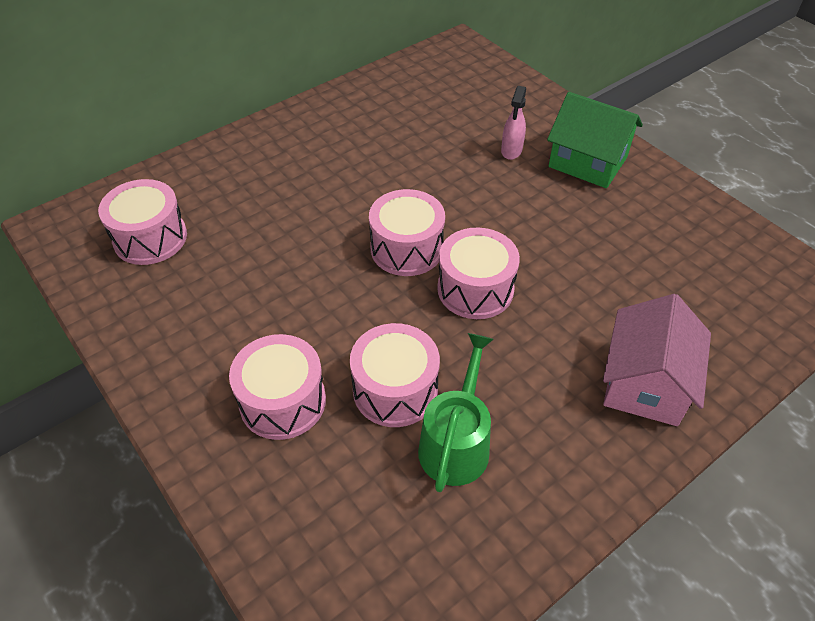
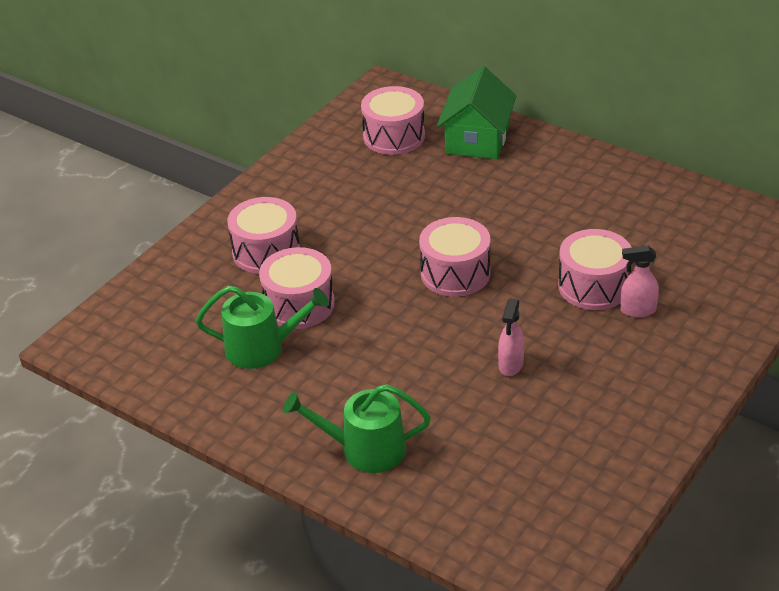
camera: 75 degrees right, 10 degrees down
pink drum [437,228,520,319] -> pink drum moved to [558,229,632,310]
green house [547,92,643,188] -> green house moved to [437,66,516,159]
pink house [603,294,711,426] -> green watering can [283,384,431,473]
none -> pink spray bottle [498,298,524,376]

